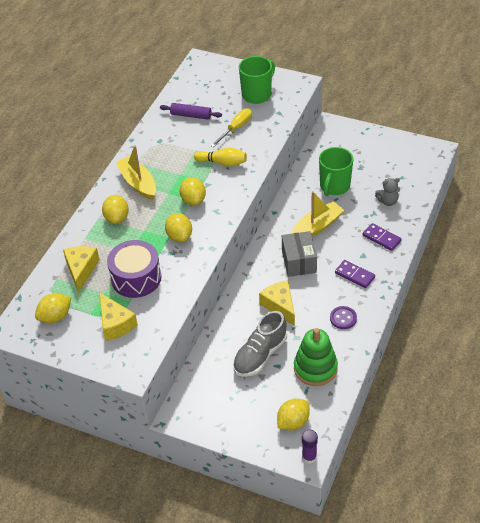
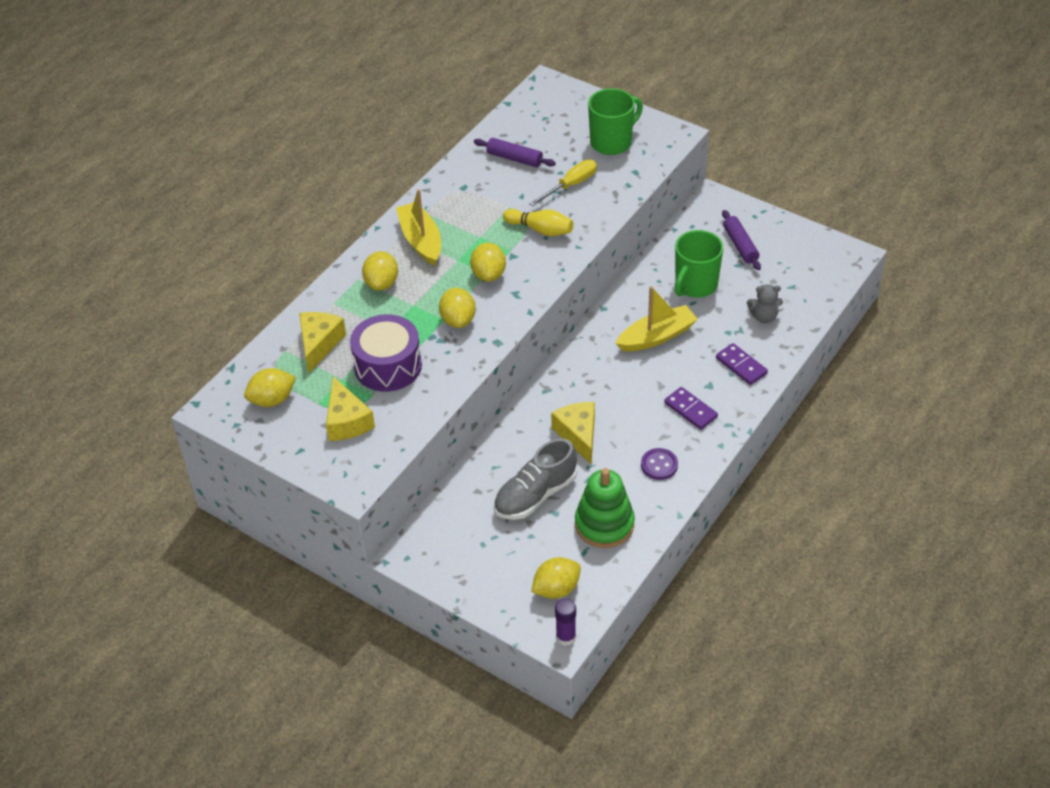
camera: 10 degrees right, 0 degrees up
grey box [282,231,317,277] -> none
none -> purple rolling pin [722,210,761,270]

